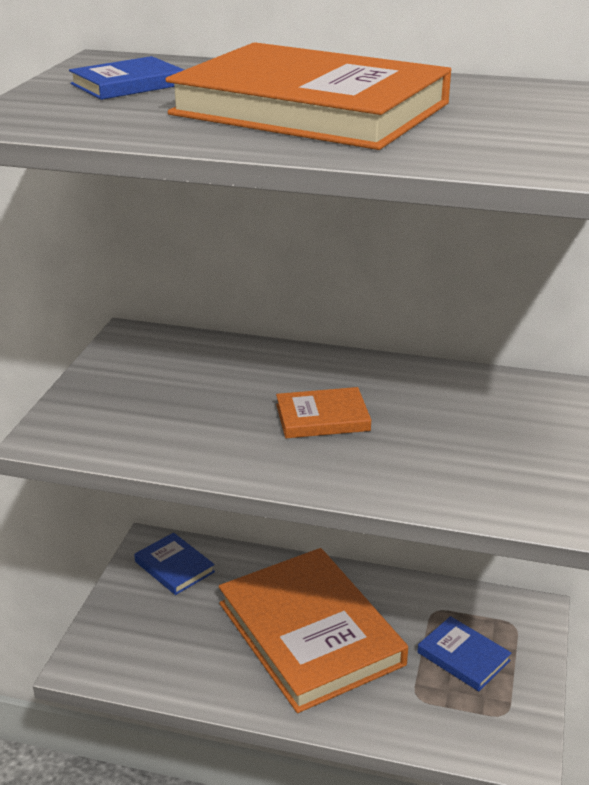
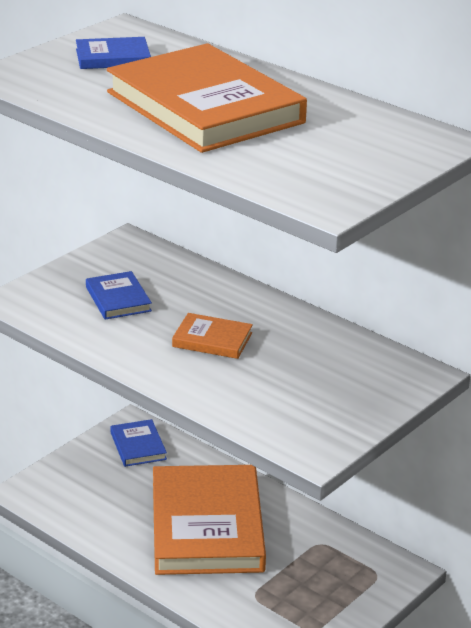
camera: 25 degrees right, 0 degrees up
blue book [417,616,512,691] -> blue book moved to [86,271,152,320]

